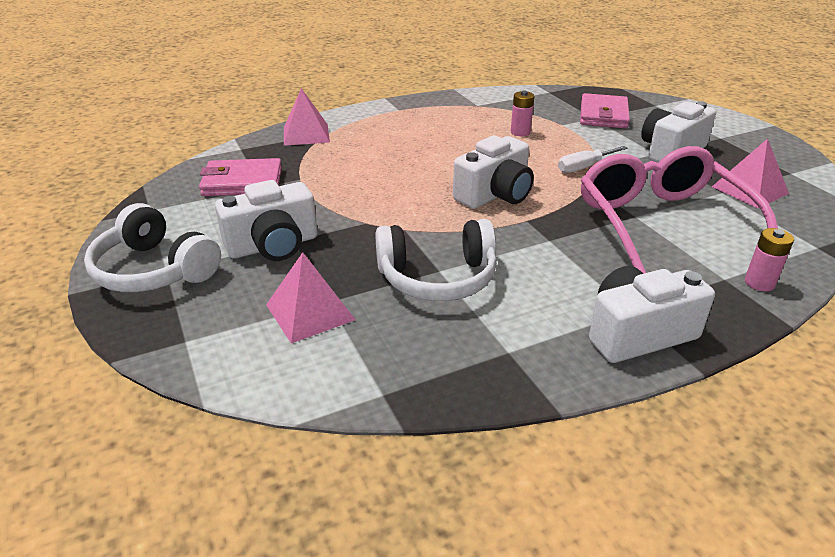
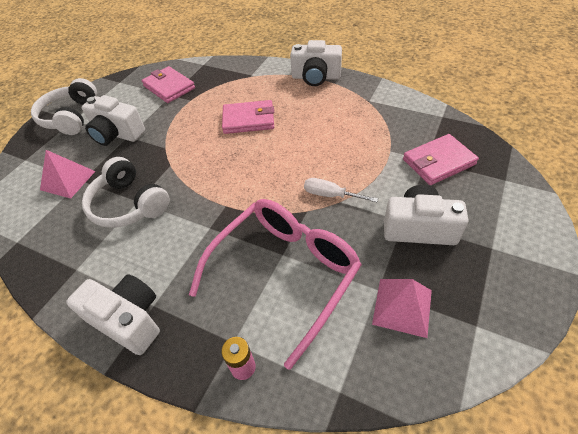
camera: 55 degrees right, 15 degrees up
pink pyramid [284,88,330,146] -> none
white camera [453,135,534,209] -> white camera moved to [290,40,342,86]
pink battery [511,91,534,136] -> none
none -> pink wallet [222,100,274,134]

